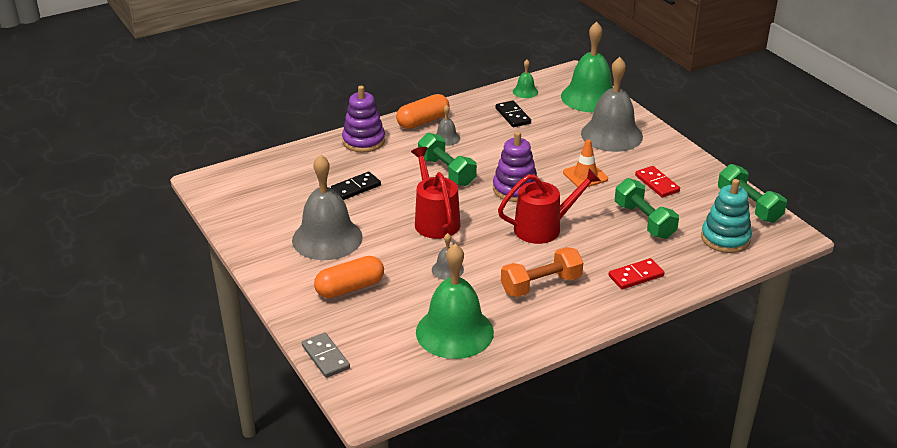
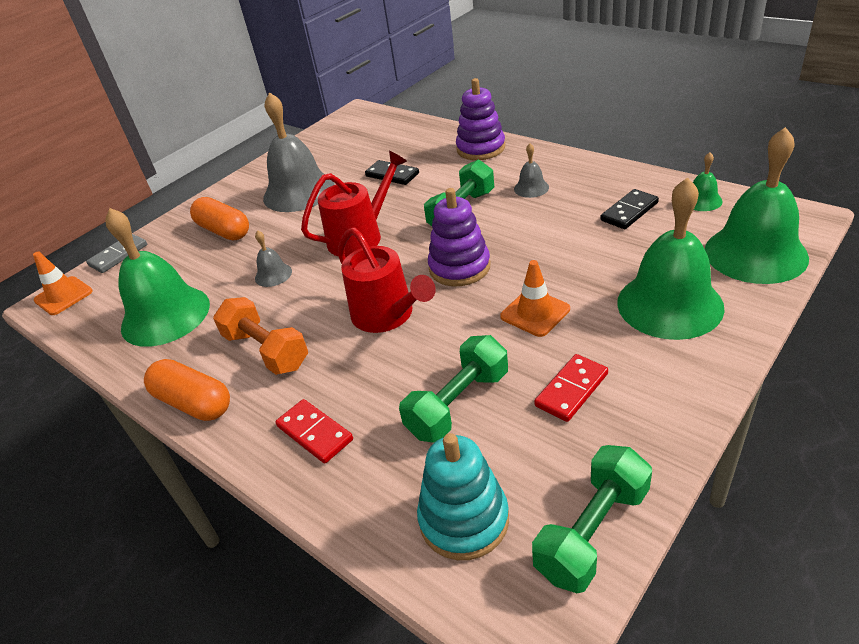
camera: 75 degrees right, 5 degrees up
orange capsule [396,94,450,129] -> orange capsule moved to [144,359,230,421]
grey bell [581,57,643,152] -> green bell [617,177,725,340]
none -> orange traffic cone [33,251,93,315]

